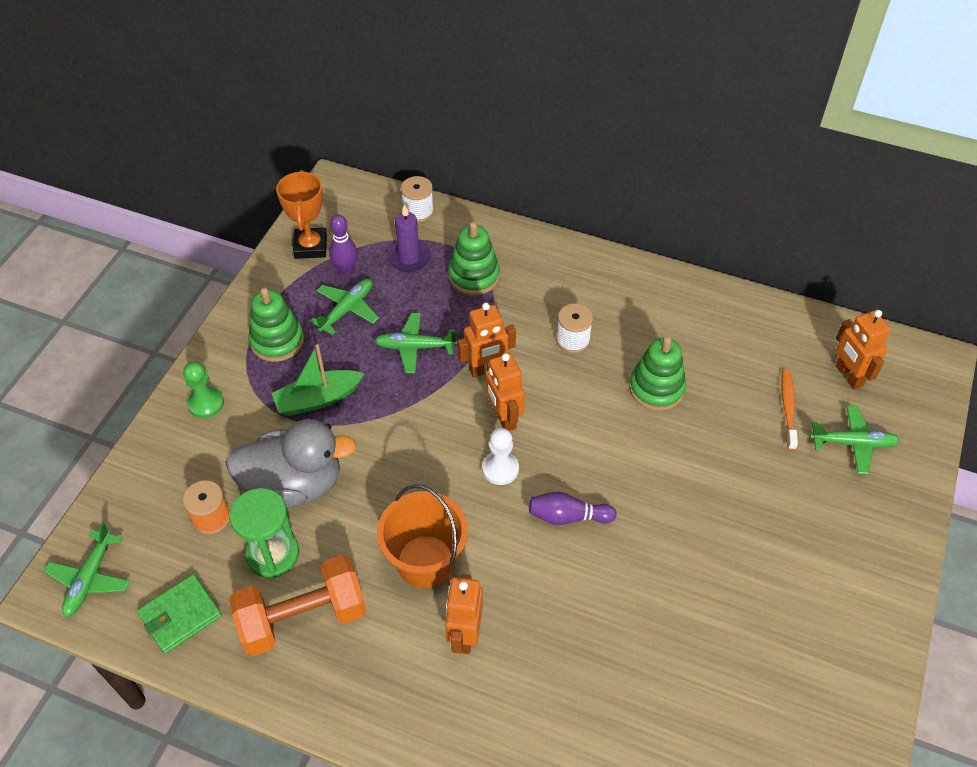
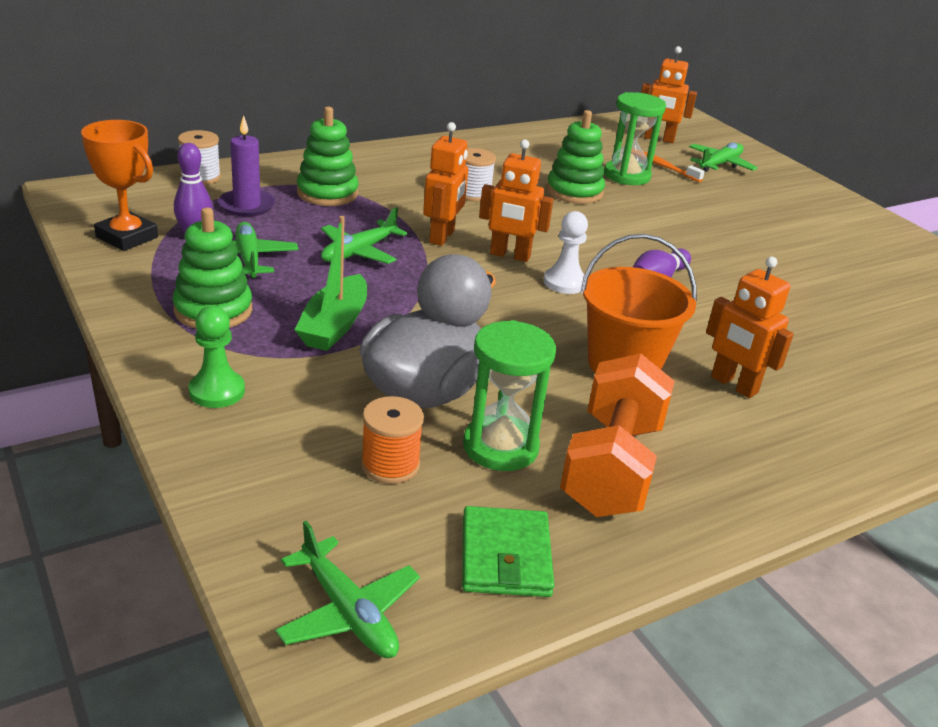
camera: 55 degrees left, 20 degrees down
none -> green hourglass [604,92,666,185]

